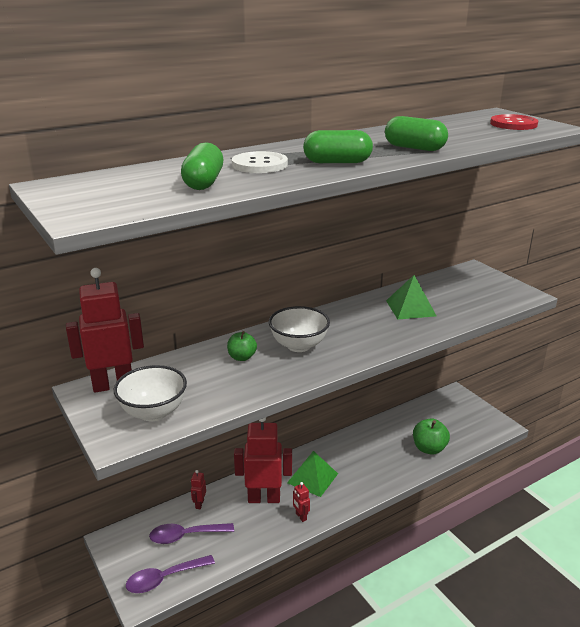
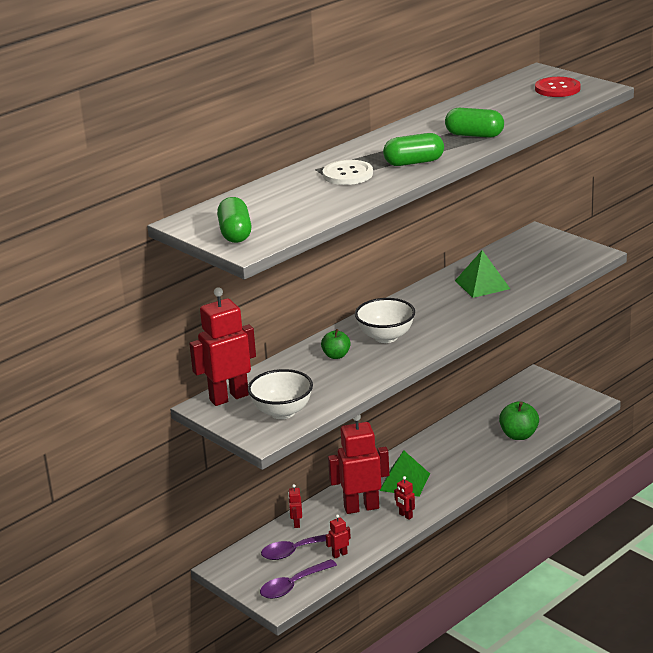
camera: 10 degrees left, 0 degrees up
green capsule [181,142,223,190] -> green capsule moved to [217,197,252,243]
none -> red robot [326,514,351,558]

